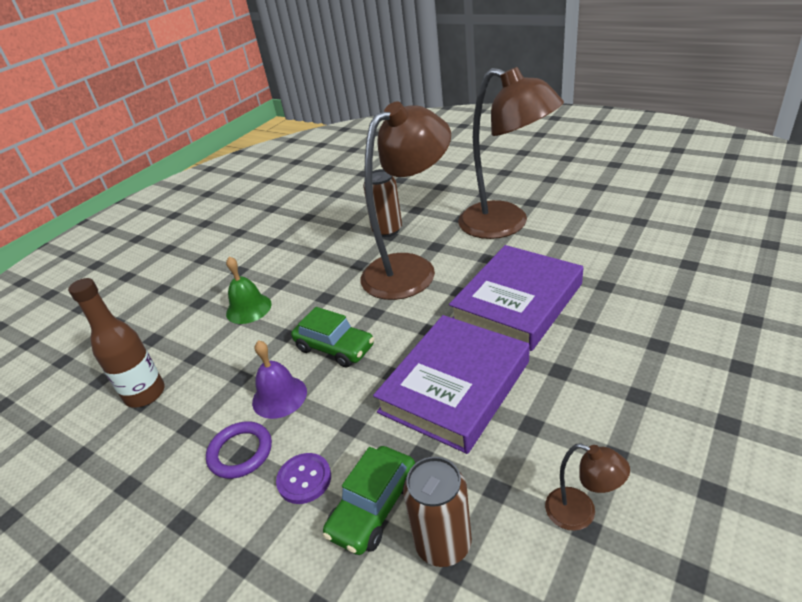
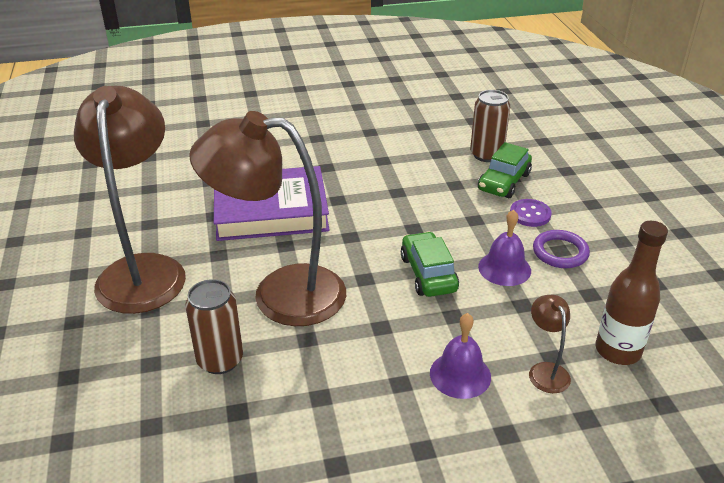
camera: 140 degrees left, 0 degrees up
green bell [226,256,272,324] -> purple bell [430,313,491,399]
green car [323,446,415,555] -> green car turned 135 degrees clockwise [478,142,532,198]
purple book [373,315,530,454] -> none
brown lamp [545,443,630,531] -> brown lamp moved to [529,295,571,393]

